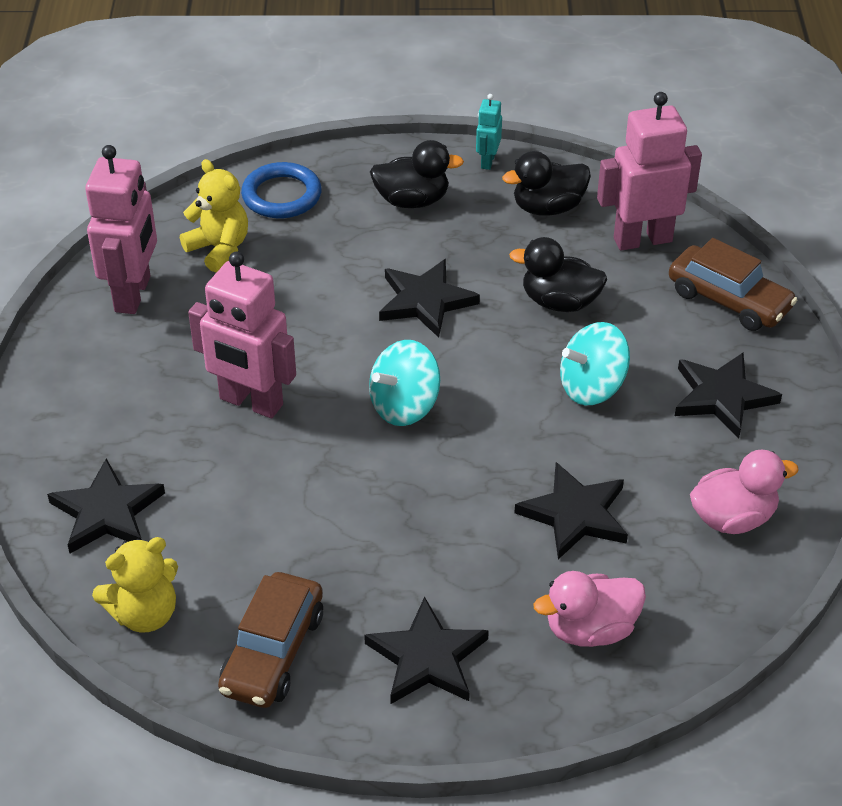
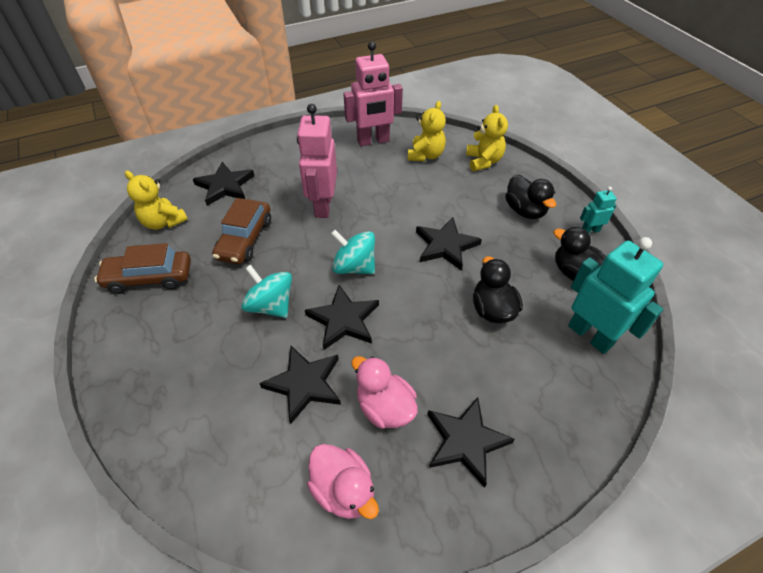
camera: 65 degrees right, 5 degrees up
blue ring [241,162,322,218] -> yellow teddy bear [466,105,508,171]
black star [364,597,489,704] -> black star moved to [305,285,379,350]
pink duck [534,571,646,647] -> pink duck moved to [351,356,418,429]
turquoise spinning top [560,322,630,405] -> turquoise spinning top moved to [241,265,292,318]
pink robot [597,92,702,251] -> turquoise robot [568,237,663,354]
brown car [669,238,797,331] -> brown car moved to [212,198,271,264]

